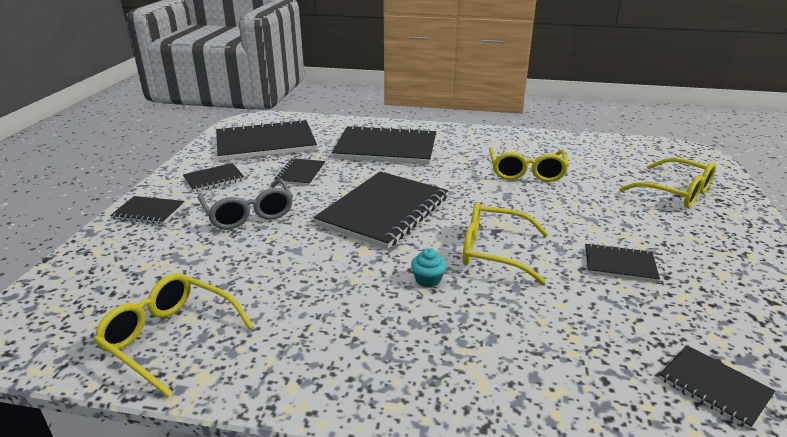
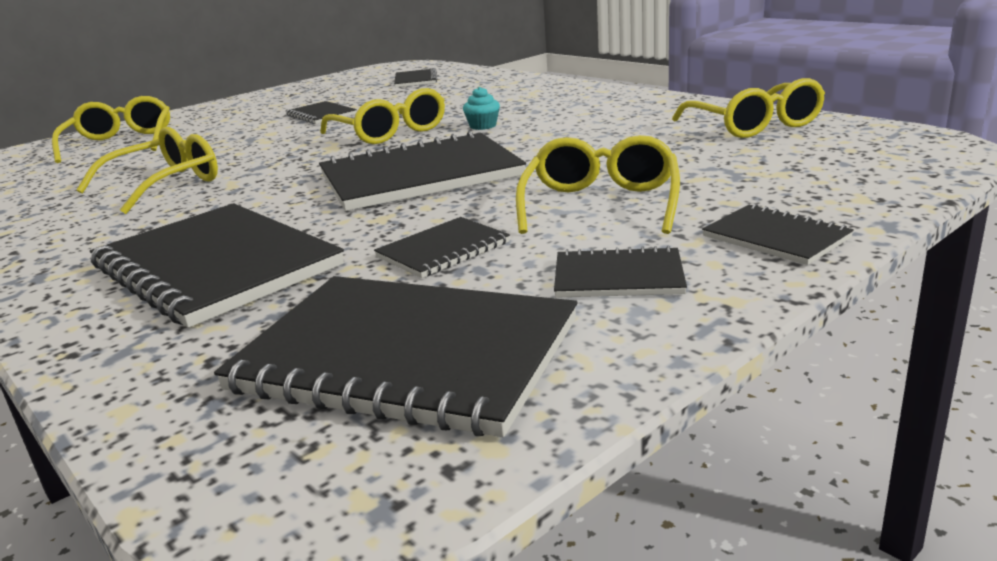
camera: 140 degrees left, 5 degrees down
grey glasses [197,179,293,229] -> yellow glasses [516,135,680,234]

